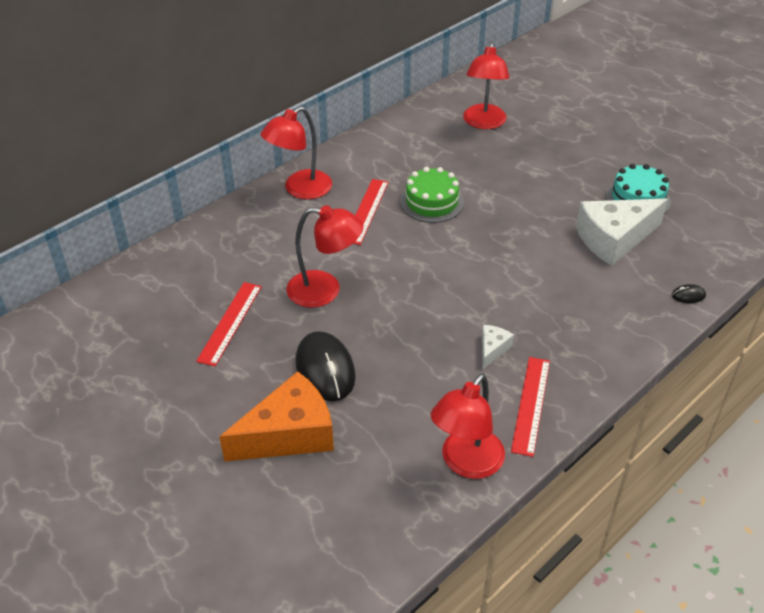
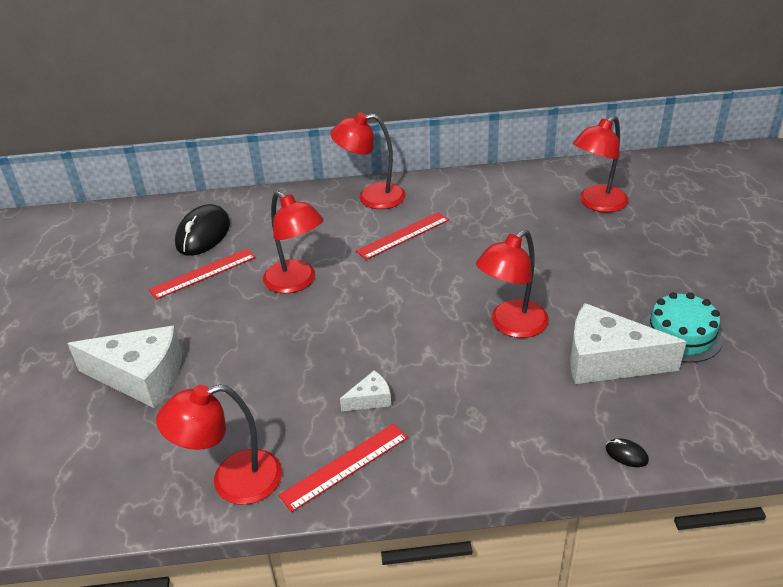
camera: 40 degrees right, 5 degrees down
orange cheese [219,371,334,462] -> white cheese [67,325,182,408]
black mouse [296,331,356,401] -> black mouse moved to [175,204,230,256]
green cake [400,167,464,223] -> none
none -> red lamp [476,230,549,338]

